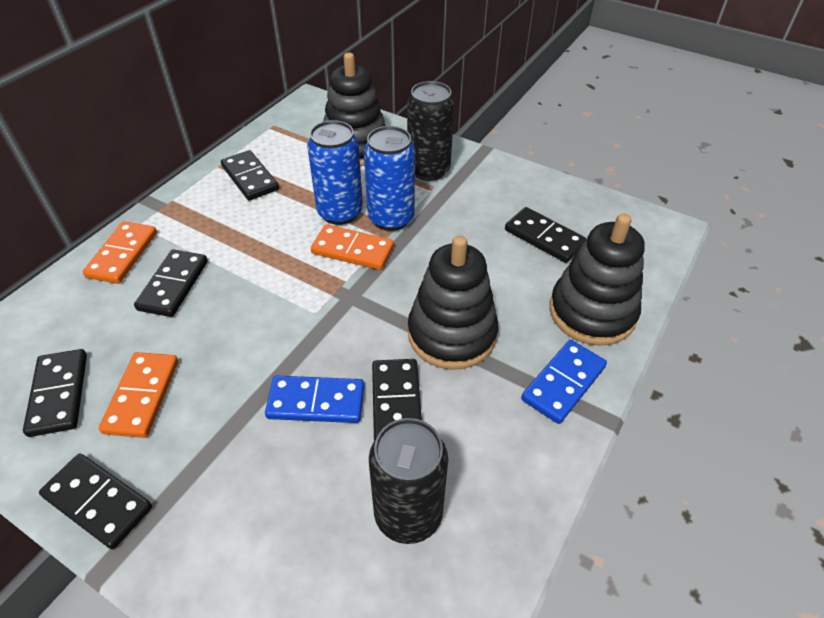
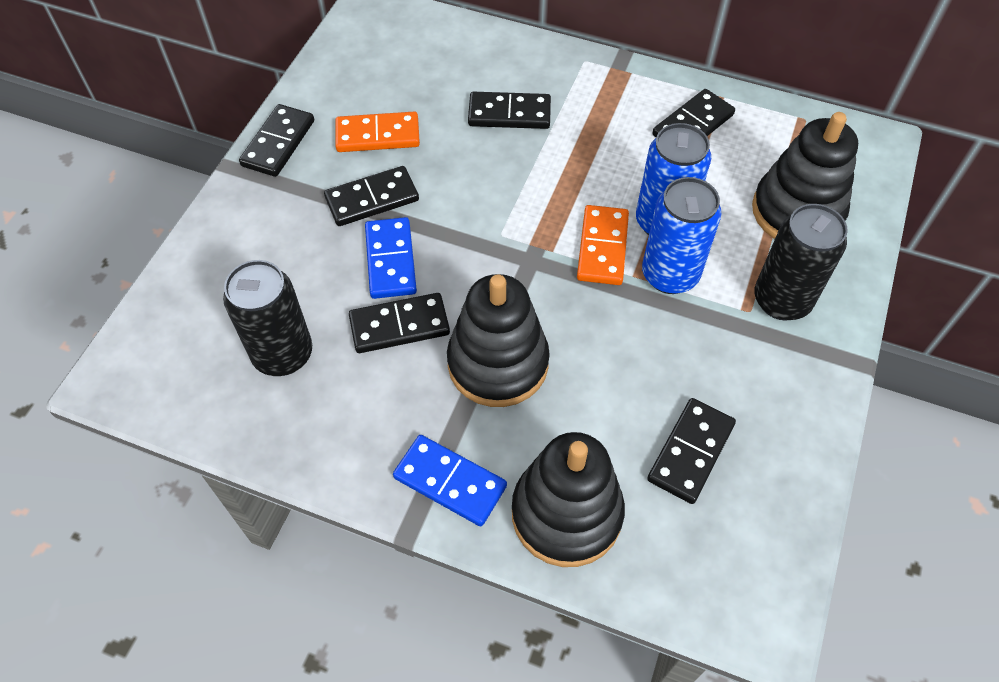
camera: 80 degrees right, 10 degrees up
black domino [23,349,87,437] -> black domino moved to [324,166,419,226]
orange domino [83,221,157,284] -> none

